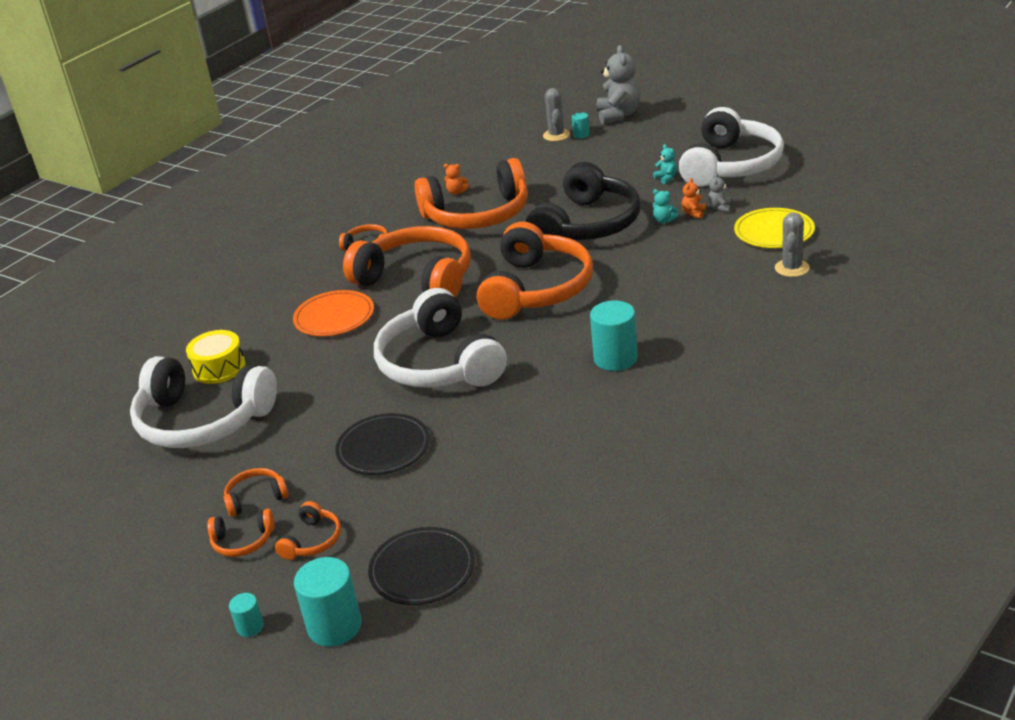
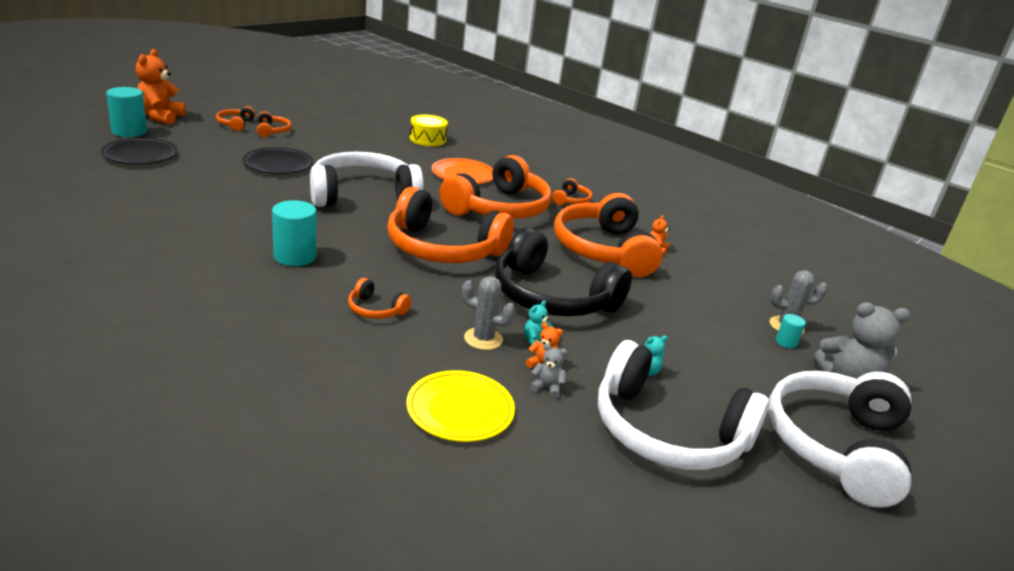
camera: 90 degrees right, 5 degrees down
white headphones [130,356,277,448] -> white headphones moved to [768,371,911,508]
turquoise cylinder [229,593,264,637] -> orange teddy bear [136,49,186,125]
orange headphones [275,501,341,560] -> orange headphones moved to [348,278,411,319]
grey cactus [775,212,810,277] -> grey cactus moved to [462,276,516,350]

